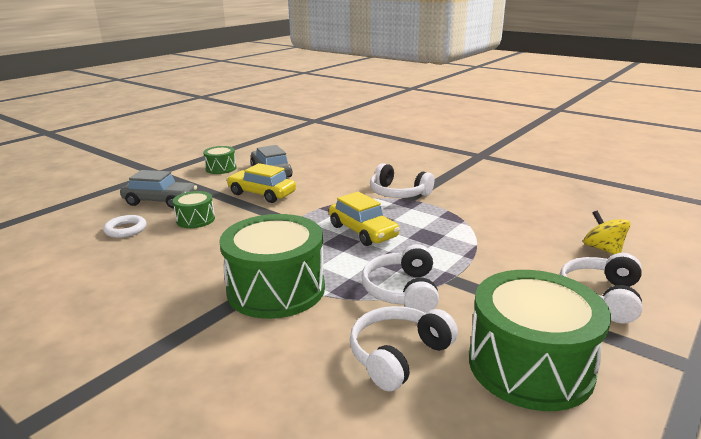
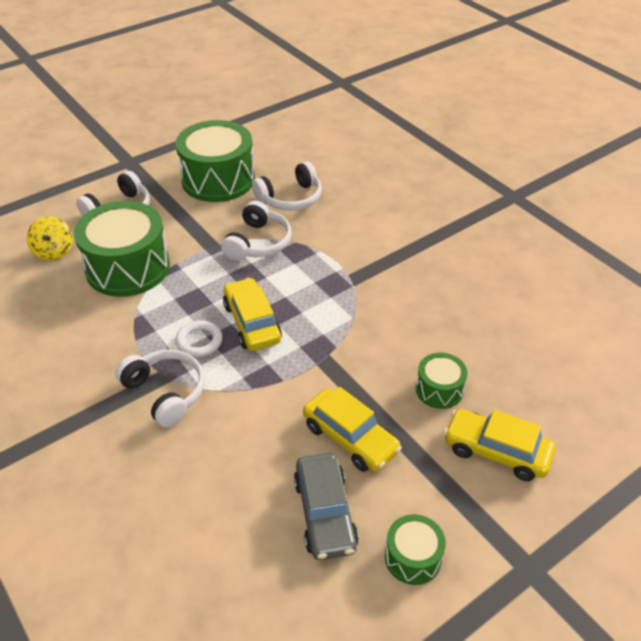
camera: 165 degrees left, 20 degrees up
white ring [103,215,147,238] -> white ring moved to [176,320,223,357]
grey car [120,170,197,208] -> yellow car [444,409,556,481]
green drum [219,214,325,319] -> green drum moved to [74,201,170,297]

